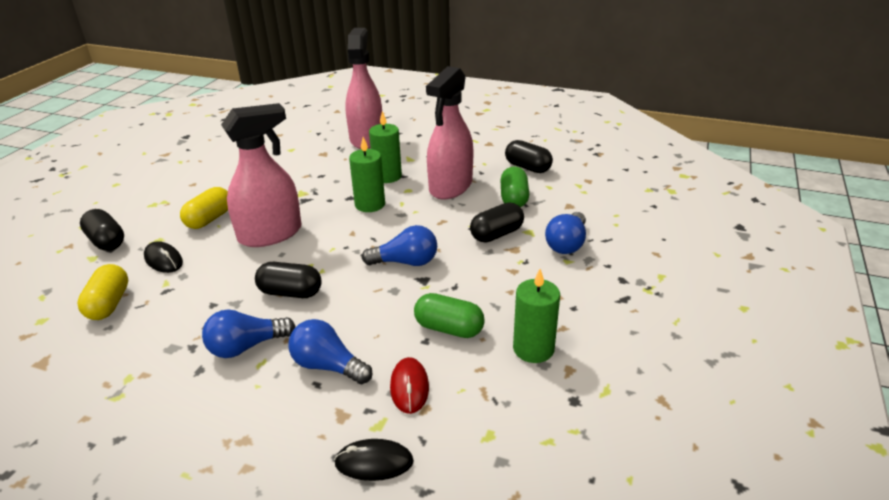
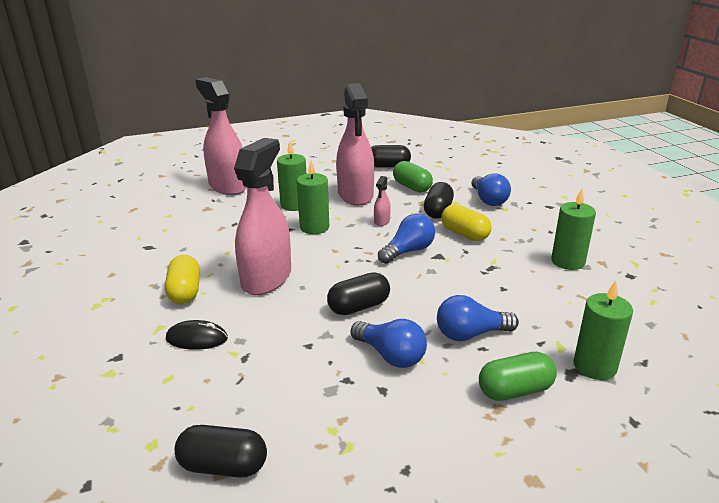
camera: 40 degrees left, 5 degrees down
yellow capsule [77,264,128,320] -> yellow capsule moved to [441,204,492,241]
black capsule [80,209,124,251] -> black capsule moved to [174,425,267,478]
blue light bulb [202,310,295,358] -> blue light bulb turned 75 degrees counterclockwise [351,319,427,368]
black mouse [334,439,414,481] -> green candle [573,280,633,380]
red mouse [390,357,429,414] -> none
green capsule [414,293,485,338] -> green capsule moved to [479,352,557,401]
none -> pink spray bottle [374,176,391,226]

